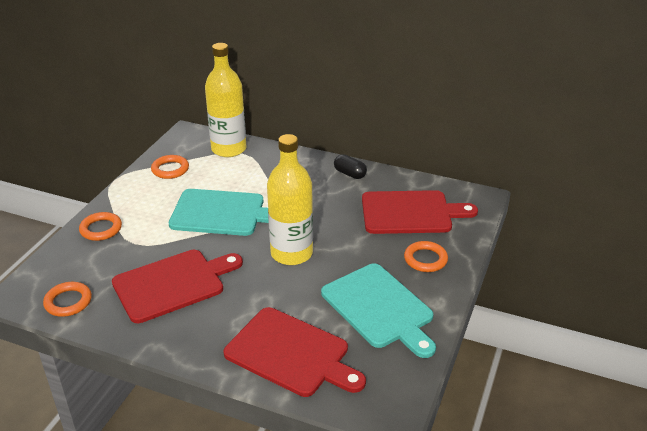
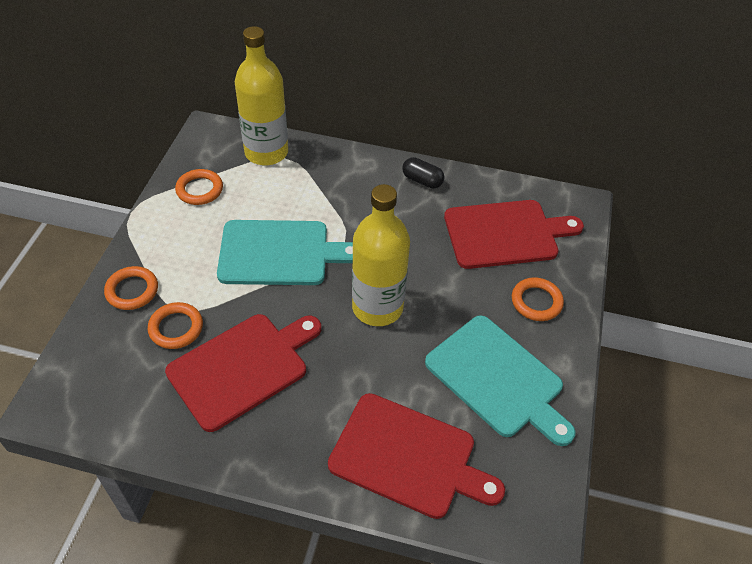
camera: 10 degrees left, 15 degrees up
orange ring [43,282,92,317] -> orange ring moved to [148,302,203,349]

